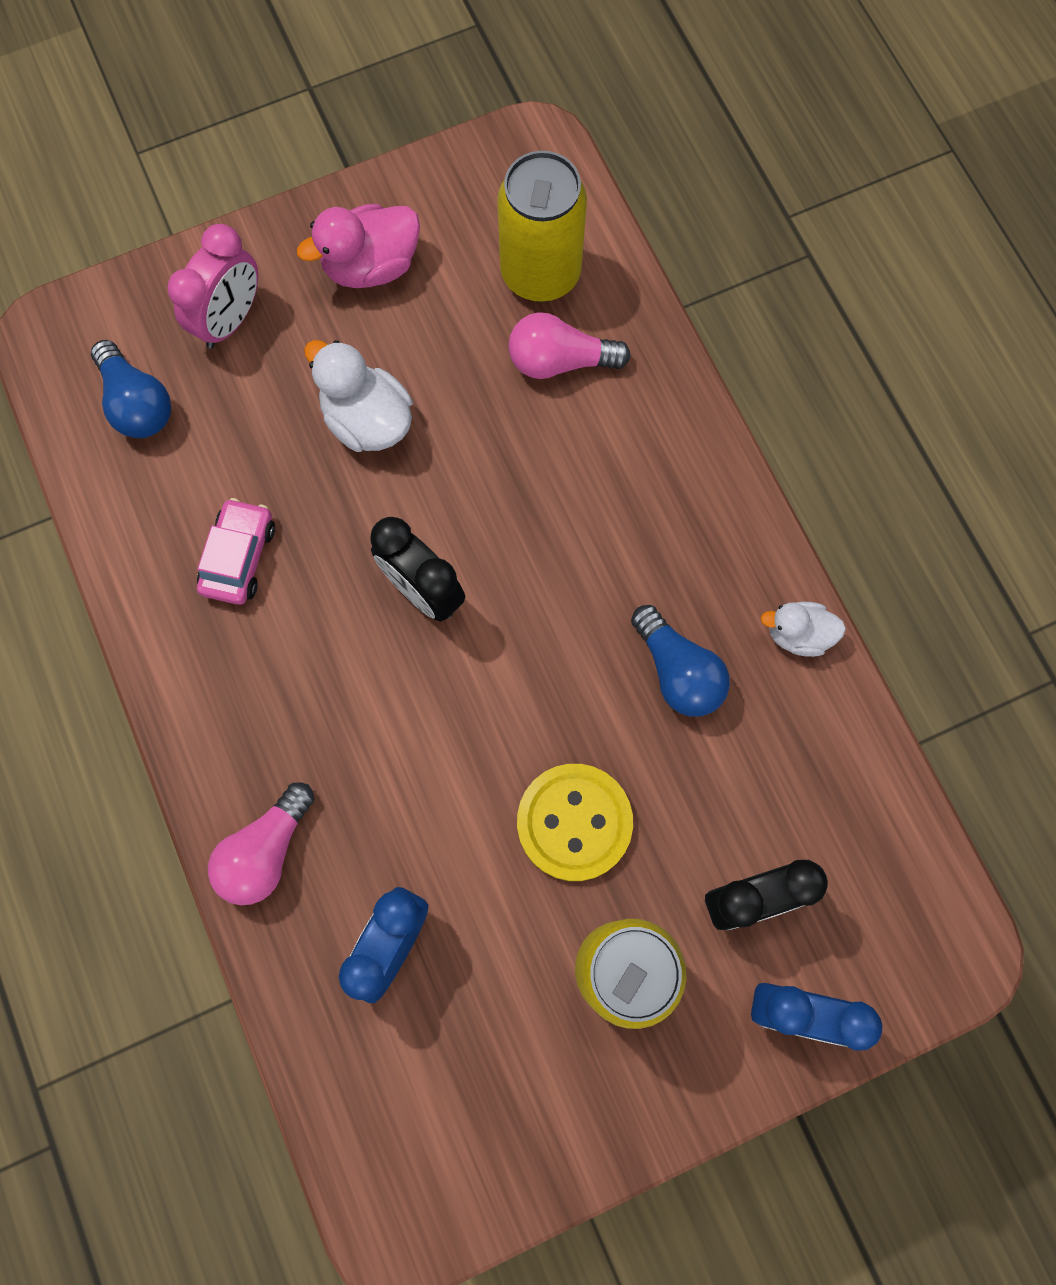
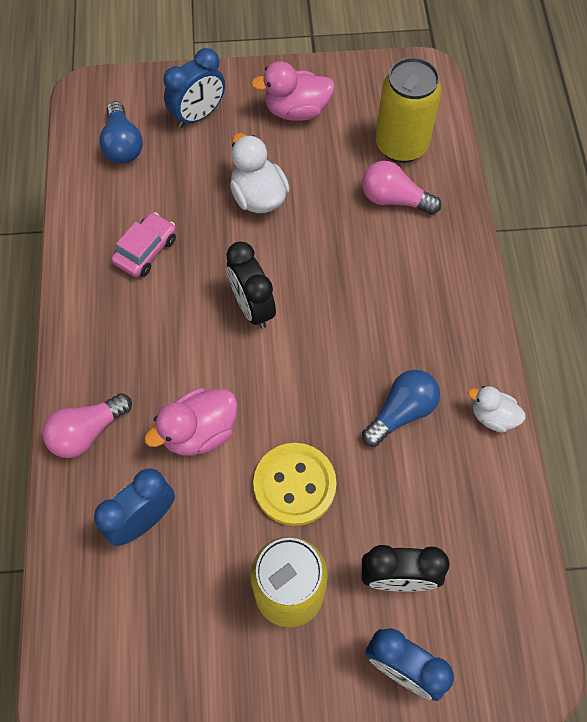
camera: 20 degrees right, 10 degrees down
pink clock [167,224,258,349] -> blue clock [163,48,225,128]
blue light bulb [631,605,730,717] -> blue light bulb turned 120 degrees counterclockwise [362,370,440,447]
none -> pink duck [144,388,238,456]

